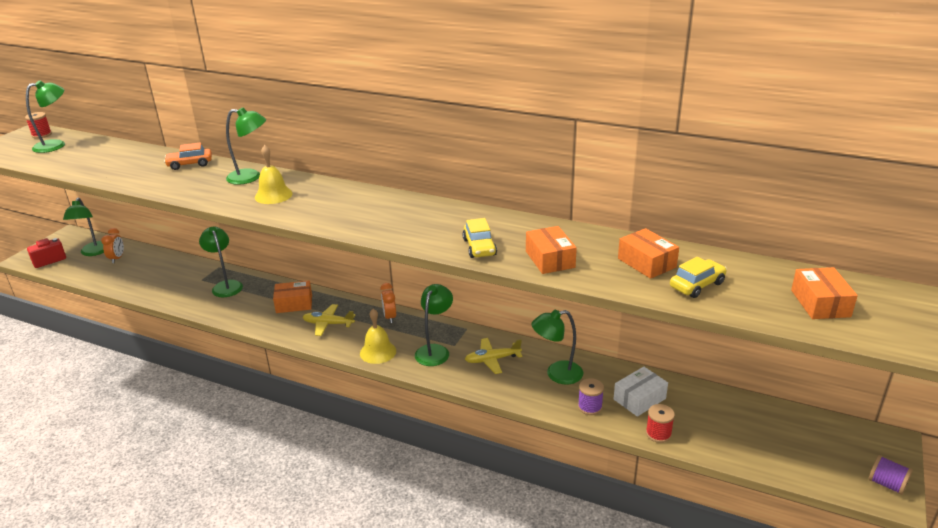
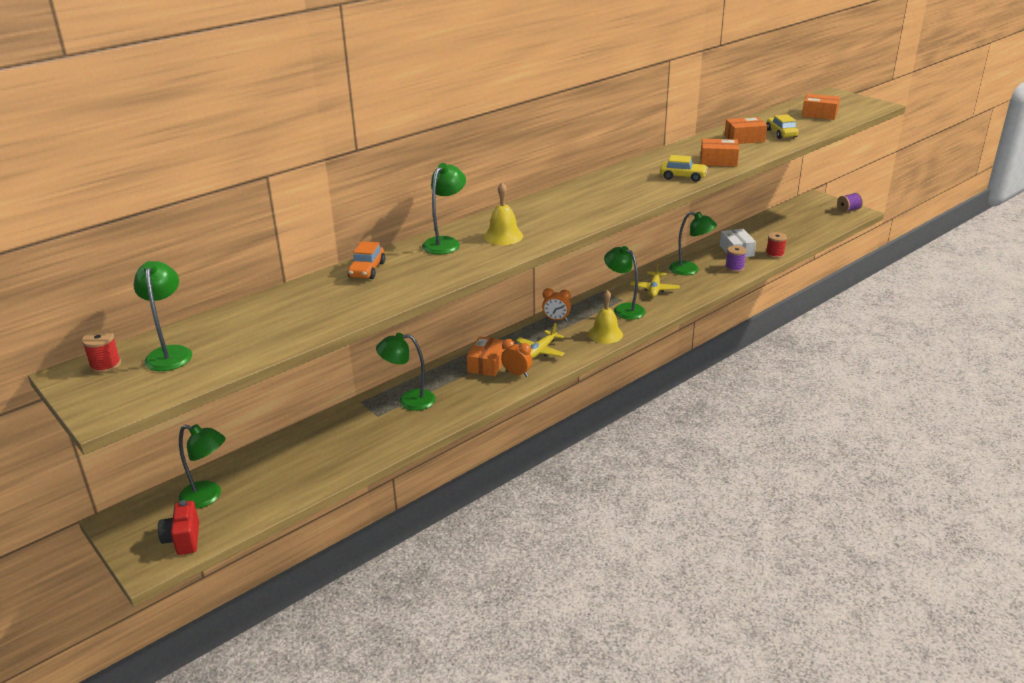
camera: 65 degrees left, 0 degrees up
orange clock [101,228,124,263] -> orange clock moved to [501,339,532,377]
green lamp [531,310,583,385] -> green lamp turned 75 degrees counterclockwise [669,212,717,275]

